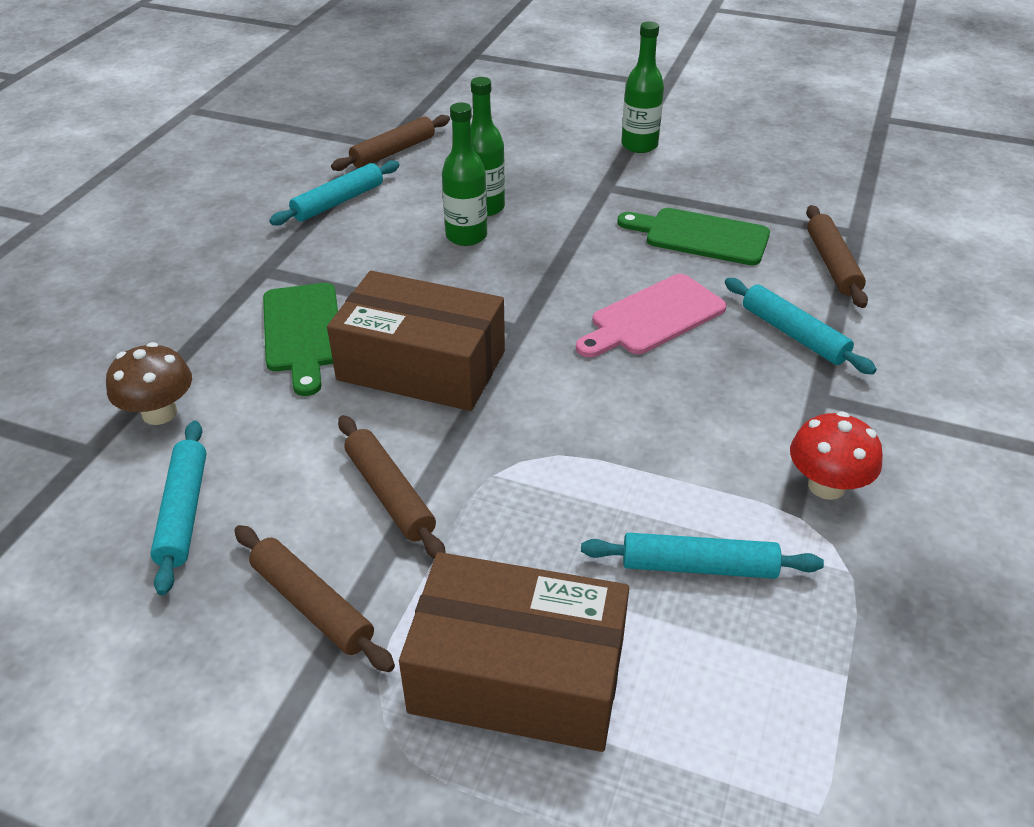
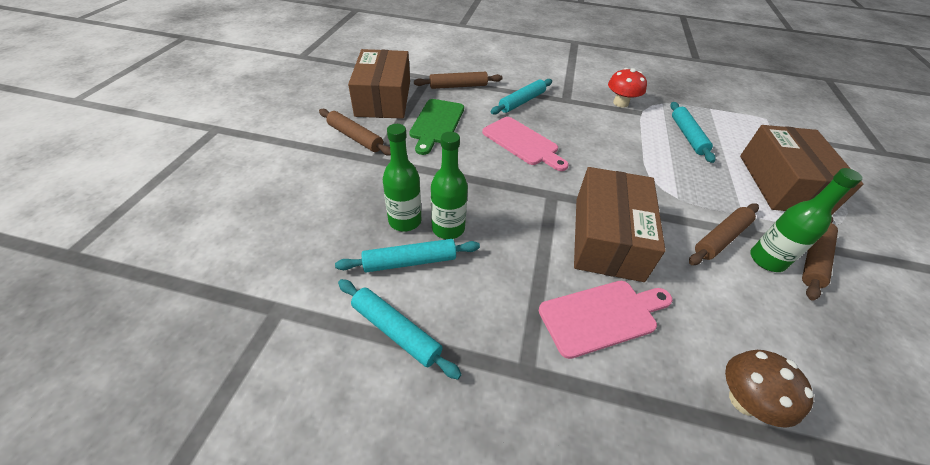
camera: 100 degrees left, 5 degrees up
turquoise rolling pin [150,421,206,596] -> turquoise rolling pin moved to [335,239,480,272]
green cutting board [263,283,338,396] -> pink cutting board [539,281,672,359]
brown rolling pin [331,115,450,171] -> brown rolling pin moved to [319,109,391,155]
green bottle [621,21,664,153] -> green bottle moved to [750,168,863,272]
none -> brown box [348,49,410,119]

